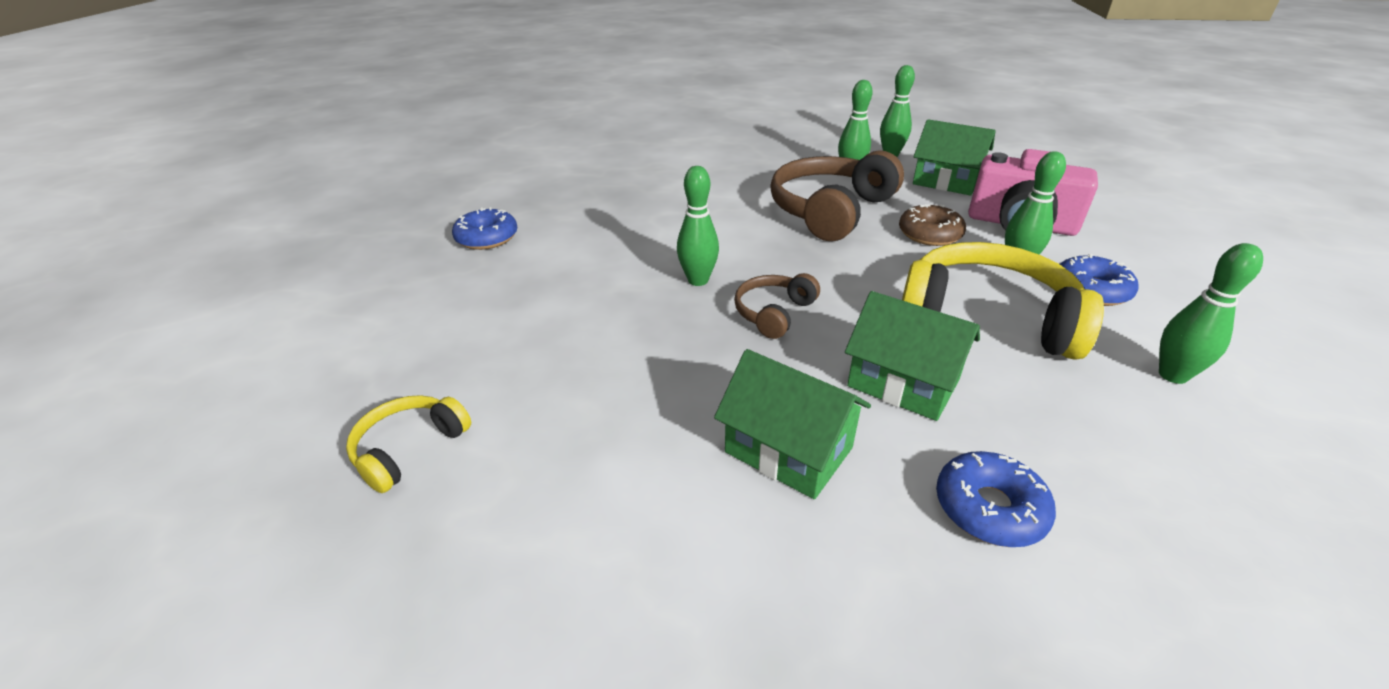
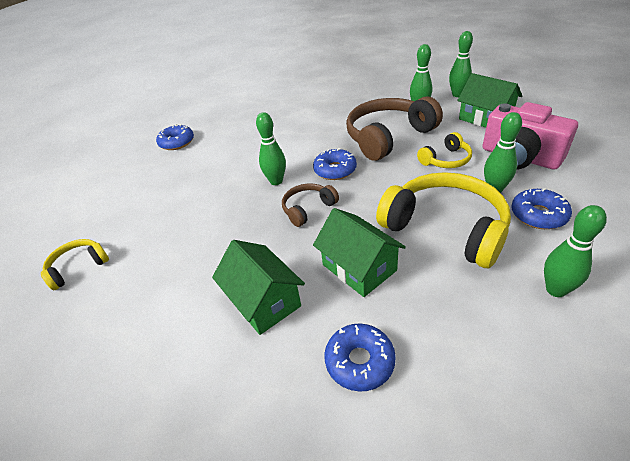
camera: 20 degrees right, 5 degrees up
brown donut [899,204,966,246] -> yellow headphones [417,132,472,168]
none -> blue donut [313,148,357,180]

